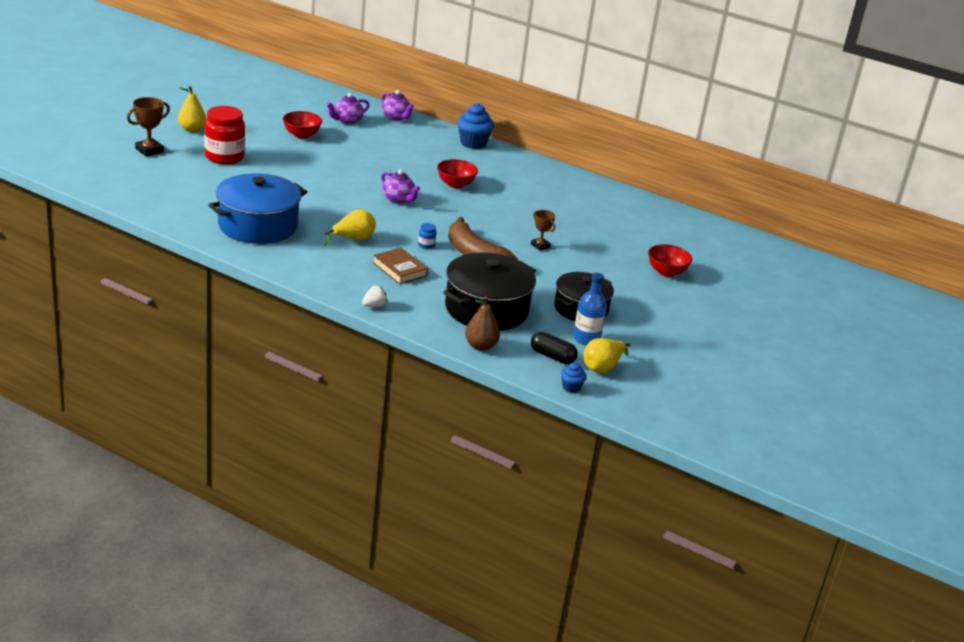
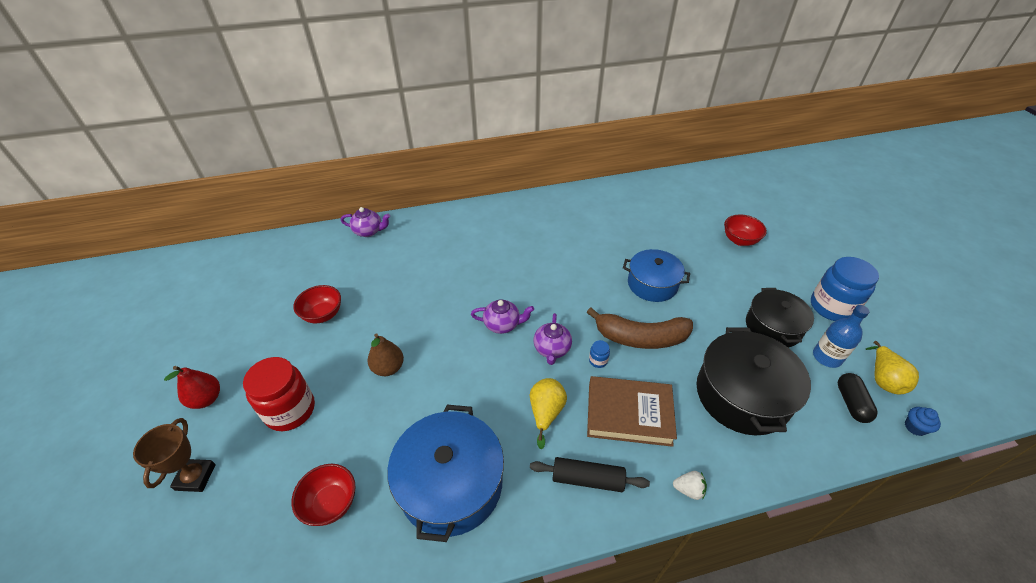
camera: 40 degrees left, 15 degrees up
yellow pear [178,86,206,132] -> red pear [164,366,220,409]
purple teapot [326,93,370,124] -> purple teapot moved to [534,313,572,365]
white strawberry [362,286,387,307] -> white strawberry turned 90 degrees clockwise [673,471,707,500]
brown book [373,248,428,284] -> brown book [587,376,677,447], size x1.52
red bowl [437,159,478,189] -> red bowl moved to [292,464,356,526]
blue cupcake [457,103,494,149] -> none
brown pear [465,296,500,351] -> brown pear moved to [368,333,404,376]
brown trophy [531,210,555,250] -> blue pot [623,249,690,302]
black capsule [531,332,578,364] -> black capsule turned 75 degrees counterclockwise [838,373,877,423]
none -> black rolling pin [530,457,650,492]
none -> blue jar [811,257,879,321]

